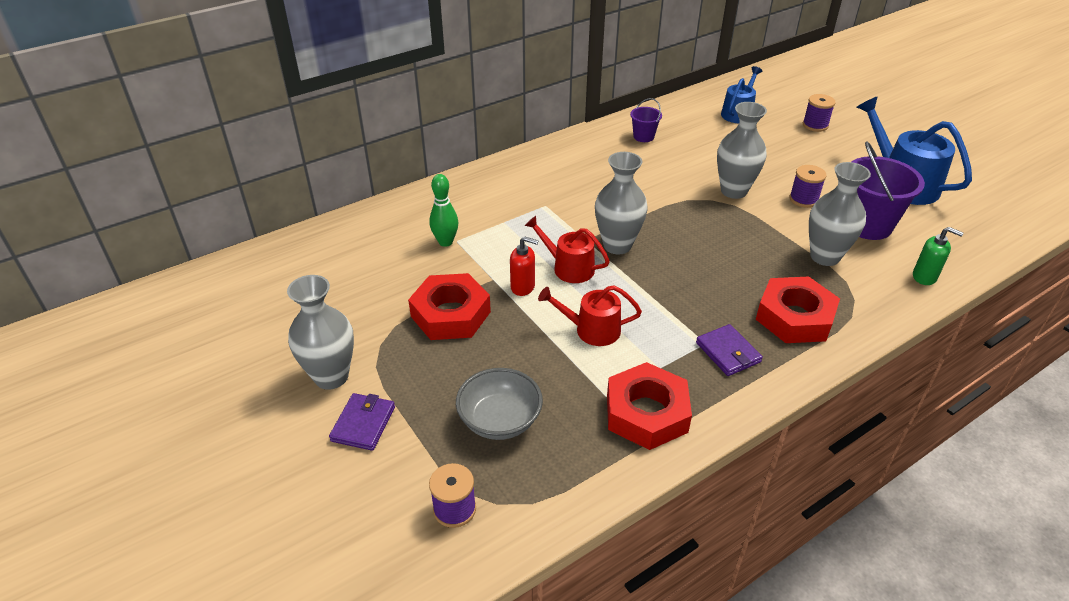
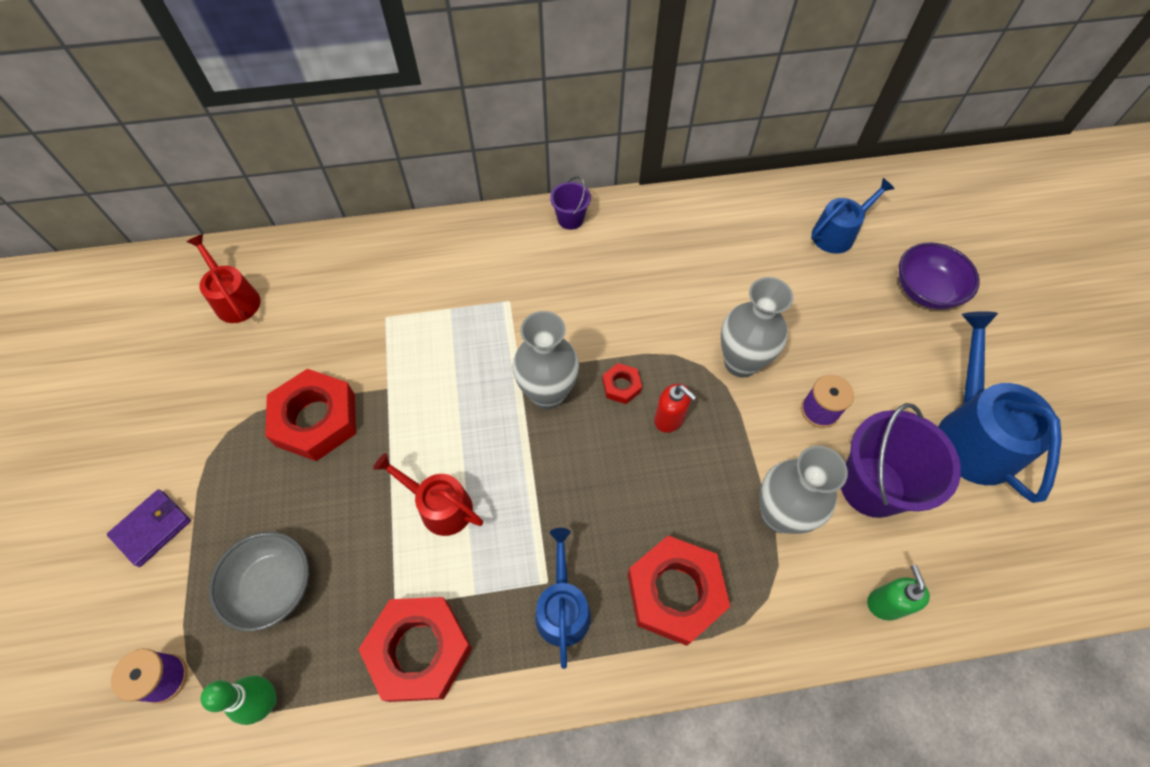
camera: 25 degrees right, 20 degrees up
grey vase [287,275,354,390] -> none
green bowling pin [429,174,458,247] -> green bowling pin moved to [200,676,277,725]
red soap dispenser [510,236,538,296] -> red soap dispenser moved to [654,384,697,433]
red watering can [525,216,610,283] -> red watering can moved to [187,234,261,323]
purple bucket [630,98,662,142] -> purple bucket moved to [550,176,591,230]
purple wallet [696,324,763,376] -> blue watering can [535,528,591,669]
purple spool [803,94,836,132] -> purple bowl [899,242,980,309]
green soap dispenser [913,227,963,285] -> green soap dispenser turned 150 degrees counterclockwise [867,565,930,621]
none -> red nut [602,363,642,404]

